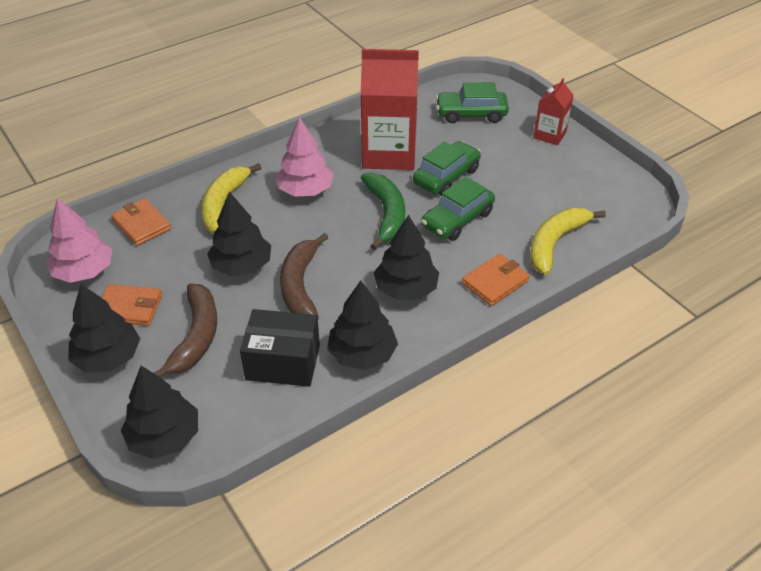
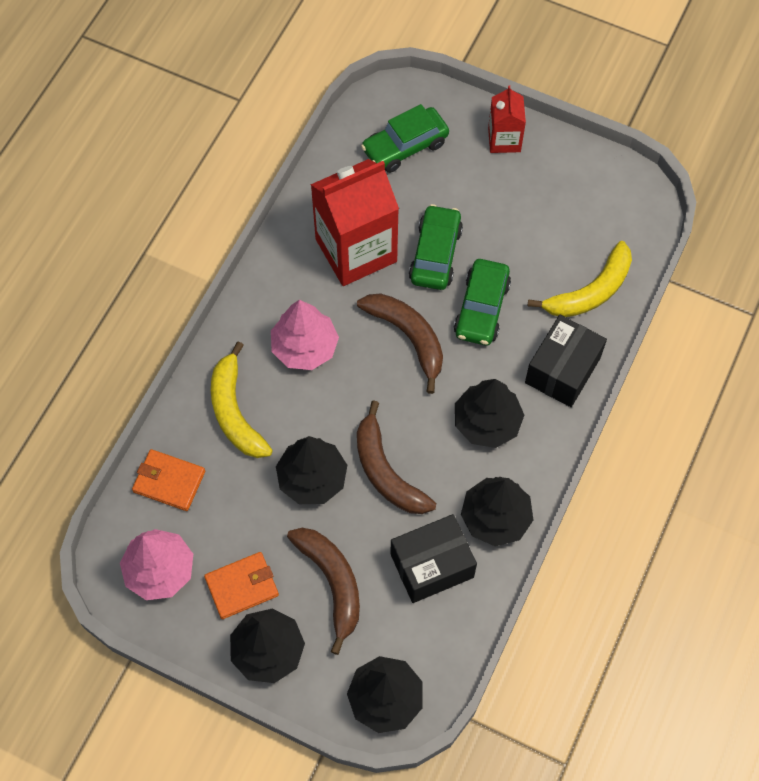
camera: 30 degrees left, 20 degrees up
green banana [361,172,405,250] -> brown banana [357,294,443,394]
orange wallet [462,253,530,306] -> black box [525,315,607,407]
yellow banana [530,208,606,275] -> yellow banana turned 135 degrees counterclockwise [528,241,632,317]

